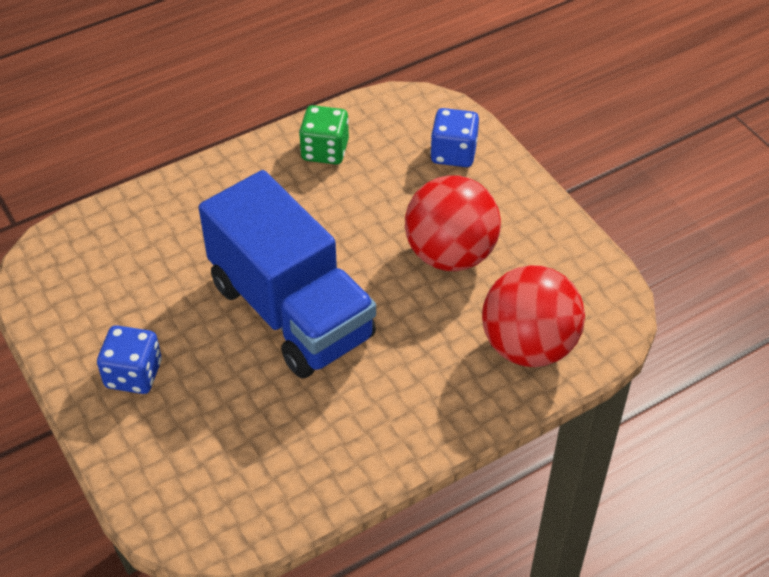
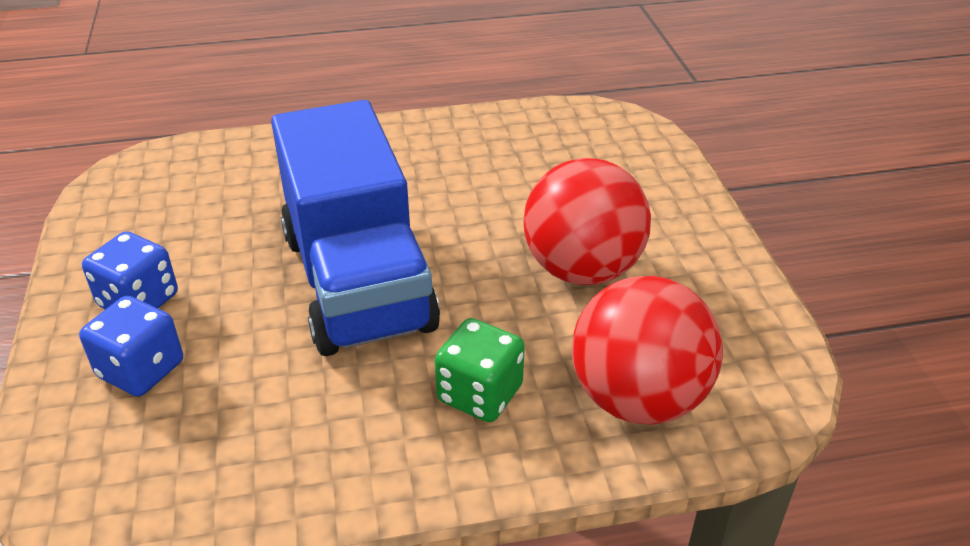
camera: 20 degrees right, 10 degrees down
green dice [299,105,349,164] -> green dice moved to [435,318,525,422]
blue dice [430,108,479,167] -> blue dice moved to [79,296,183,397]

